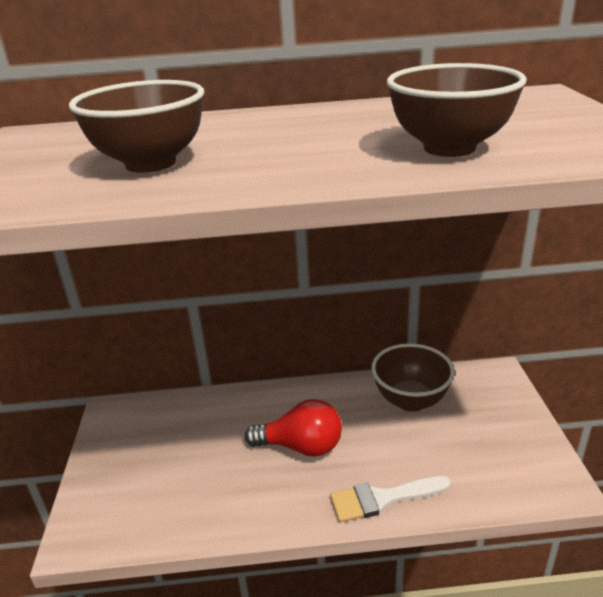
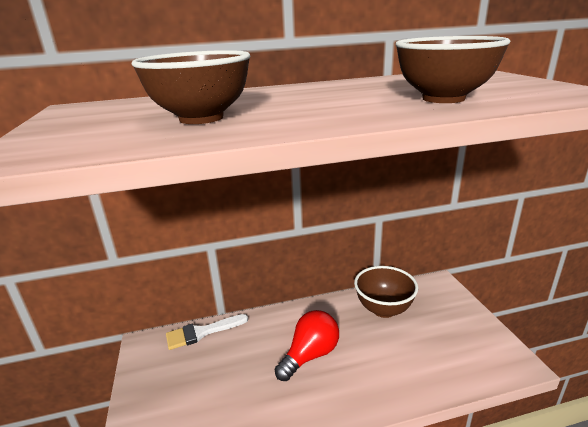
camera: 10 degrees left, 5 degrees down
red light bulb [245,399,342,457] -> red light bulb turned 45 degrees counterclockwise [275,310,339,381]
white brush [330,476,451,522] -> white brush moved to [166,314,248,350]

